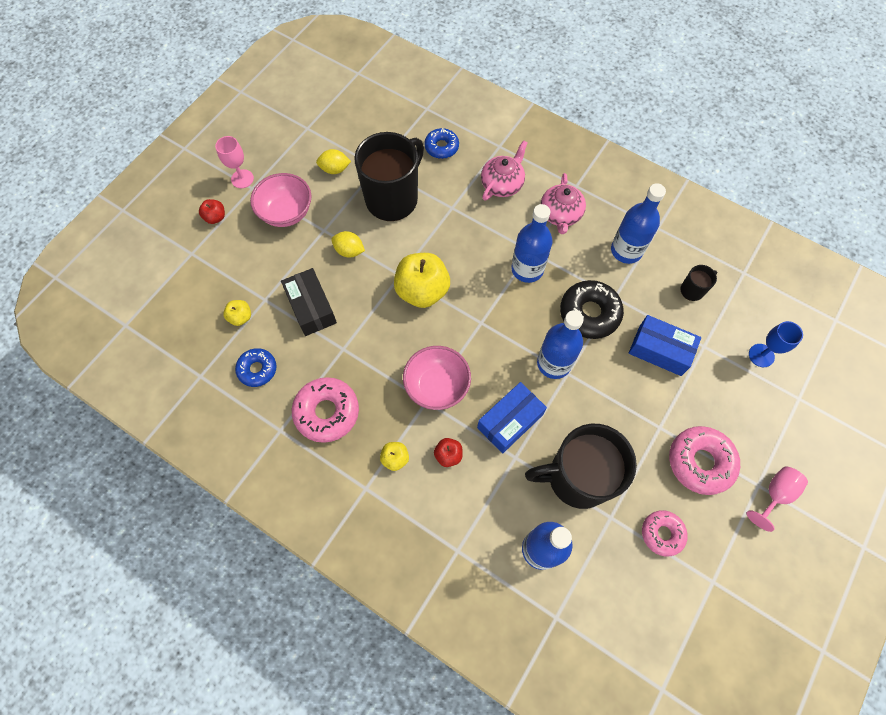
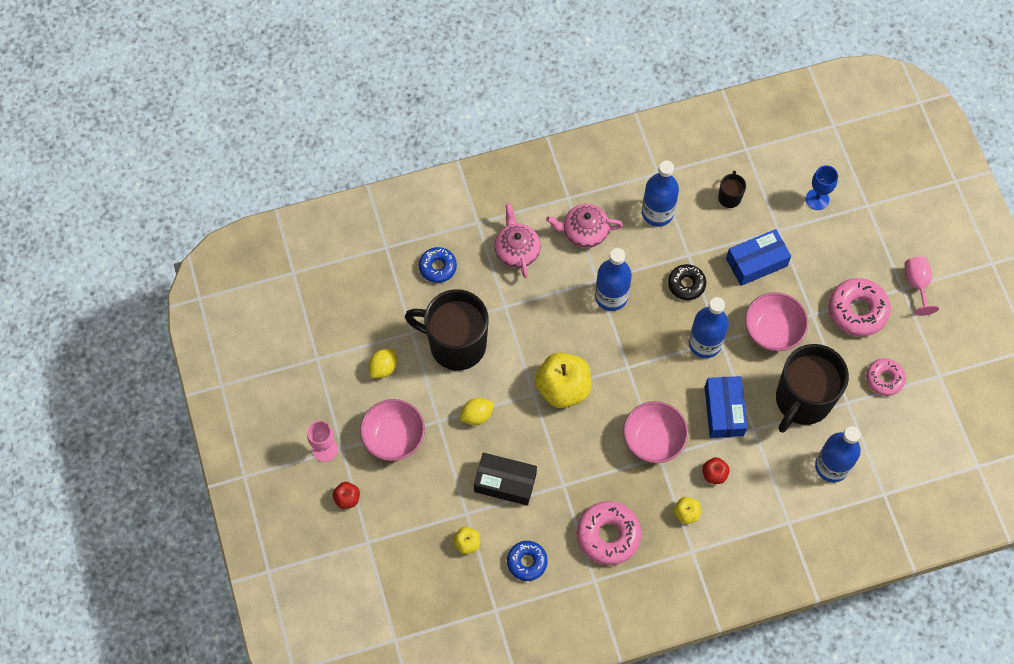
camera: 50 degrees left, 0 degrees up
black mug [354,132,424,221] -> black mug turned 60 degrees counterclockwise [405,289,488,370]
pink teapot [541,173,586,234] -> pink teapot turned 135 degrees clockwise [546,204,623,248]
black donut [560,280,624,339] -> black donut [668,264,706,300], size x0.63
none -> pink bowl [745,292,808,351]

